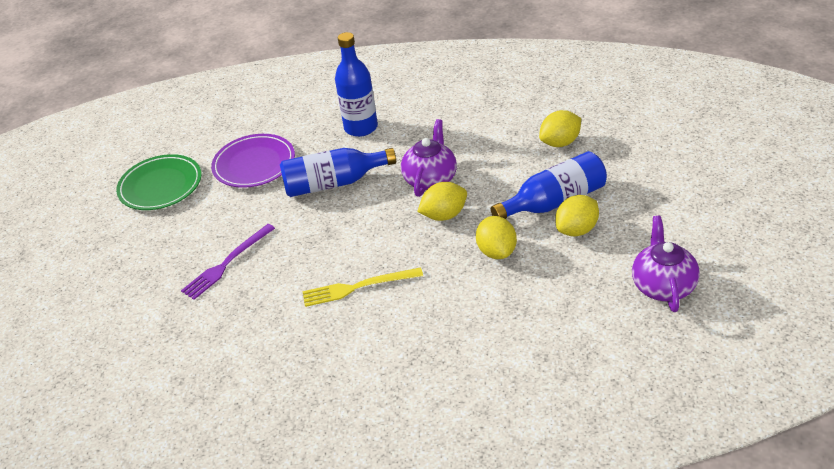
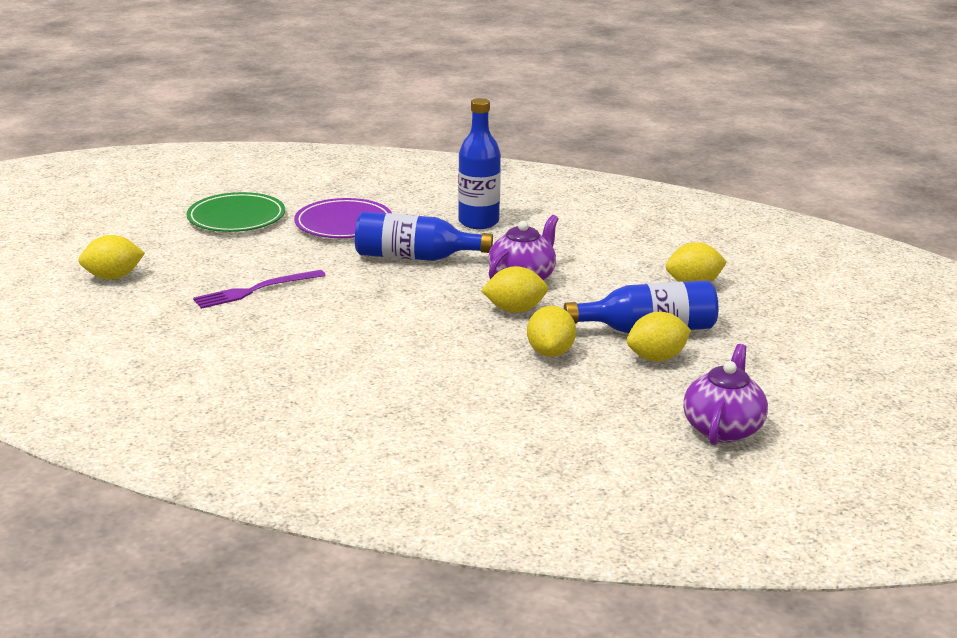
camera: 15 degrees right, 15 degrees down
yellow fork [302,267,423,307] -> none
none -> yellow lemon [78,235,145,279]

